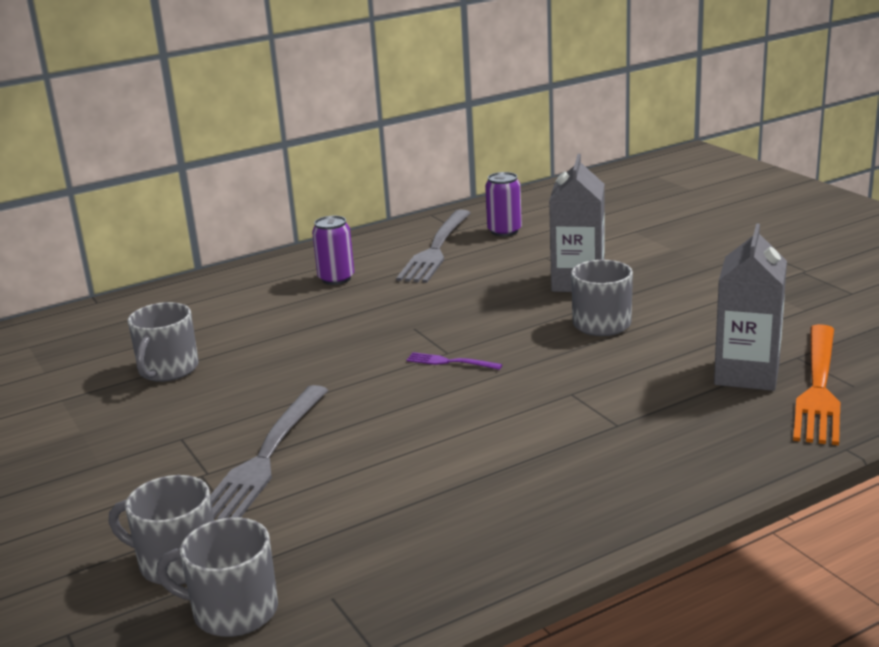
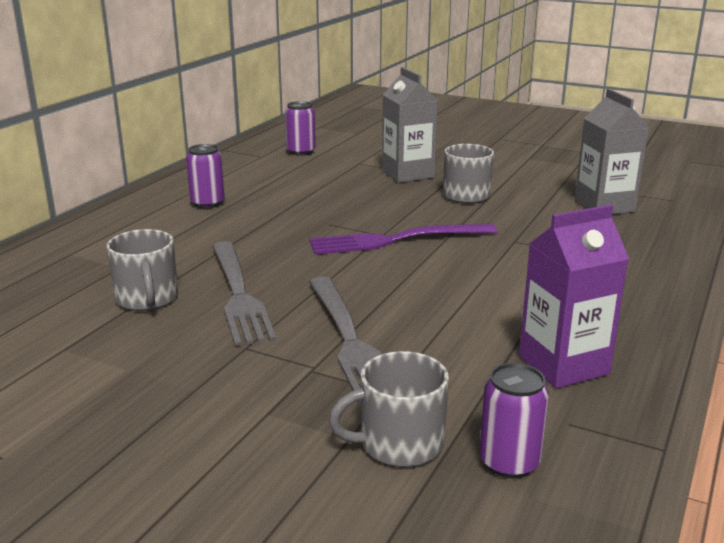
camera: 35 degrees left, 0 degrees up
grey mug [156,517,278,637] -> purple can [479,363,549,479]
grey fork [396,210,471,283] -> grey fork moved to [212,241,276,346]
purple fork [407,352,503,370] -> purple fork [309,223,498,255], size x2.22
orange fork [793,324,840,445] -> none
none -> purple carton [519,205,629,389]

